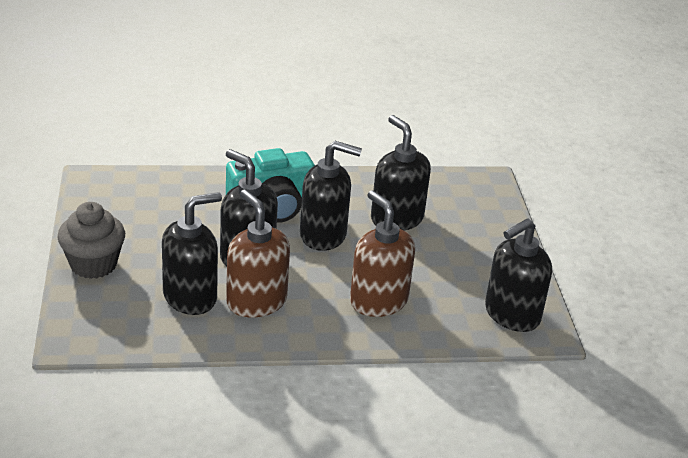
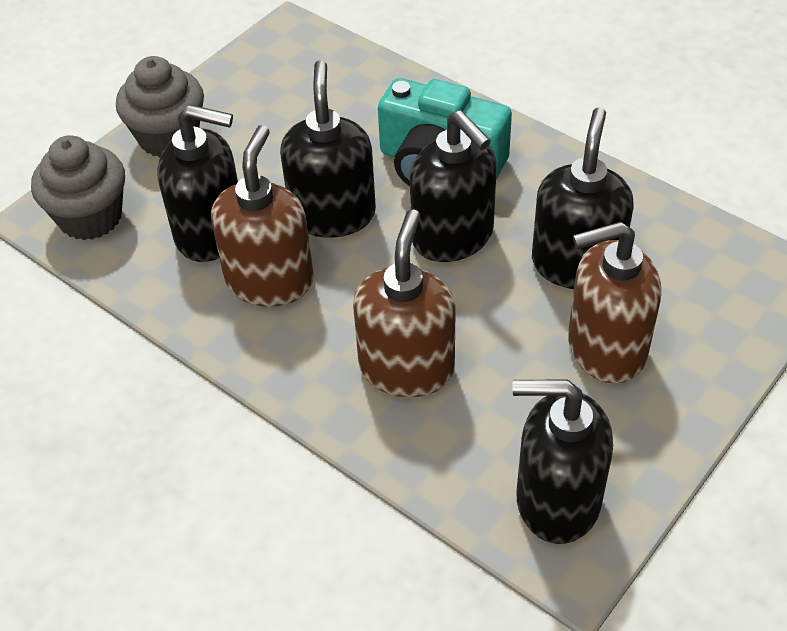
camera: 50 degrees right, 15 degrees up
none -> grey cupcake [31,135,125,240]
none -> brown soap dispenser [568,222,661,383]

